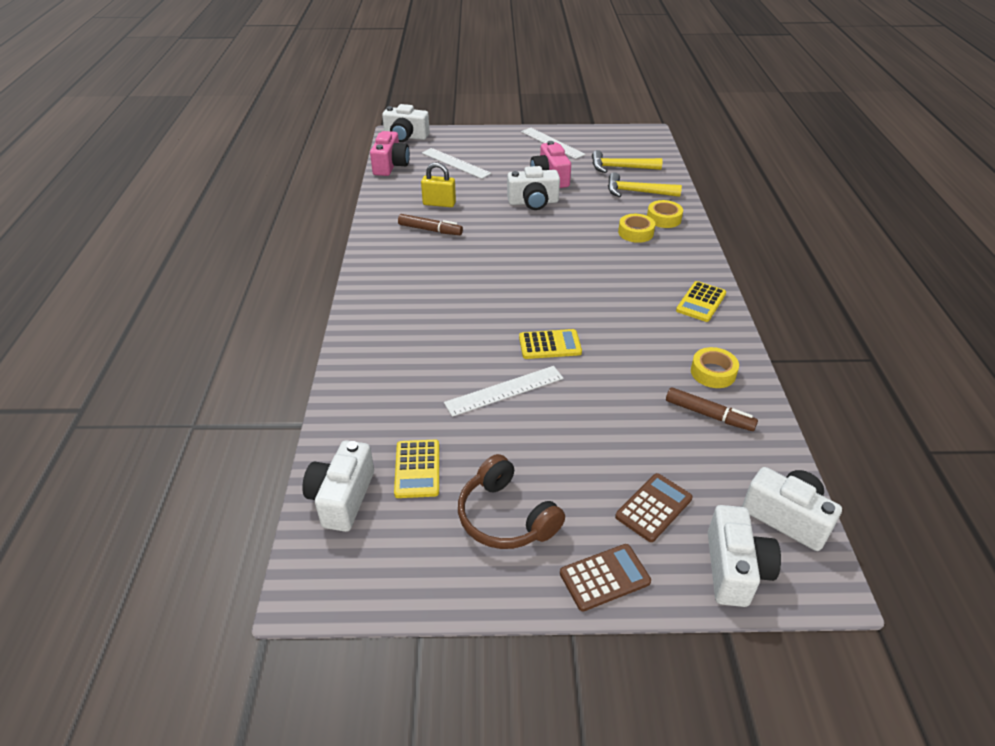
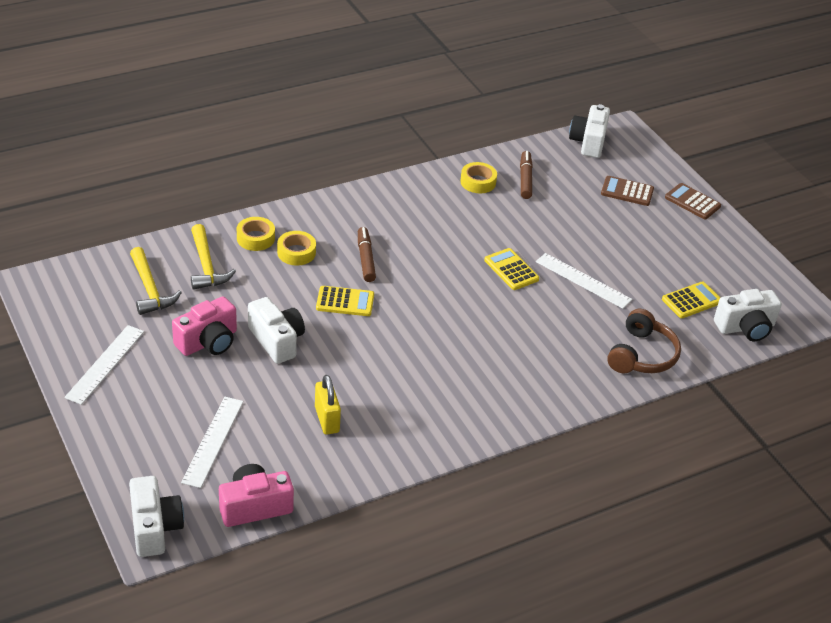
camera: 120 degrees left, 0 degrees up
brown marker [398,214,463,235] -> brown marker moved to [358,227,376,282]
brown headphones [458,454,565,549] -> brown headphones moved to [607,309,681,373]
yellow calculator [676,281,726,322] -> yellow calculator moved to [316,286,374,316]
white camera [708,505,781,607] -> none

